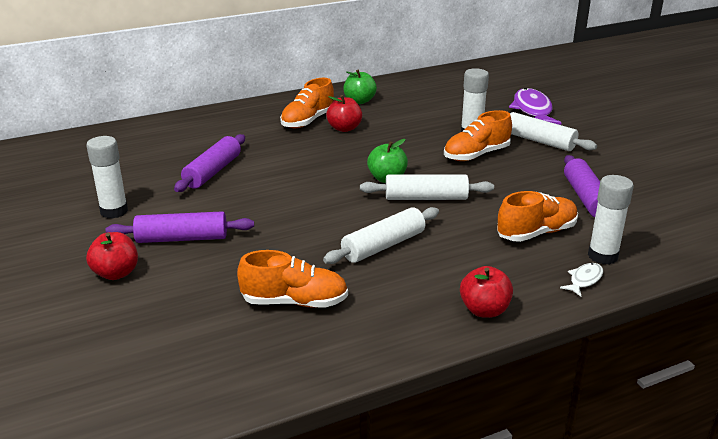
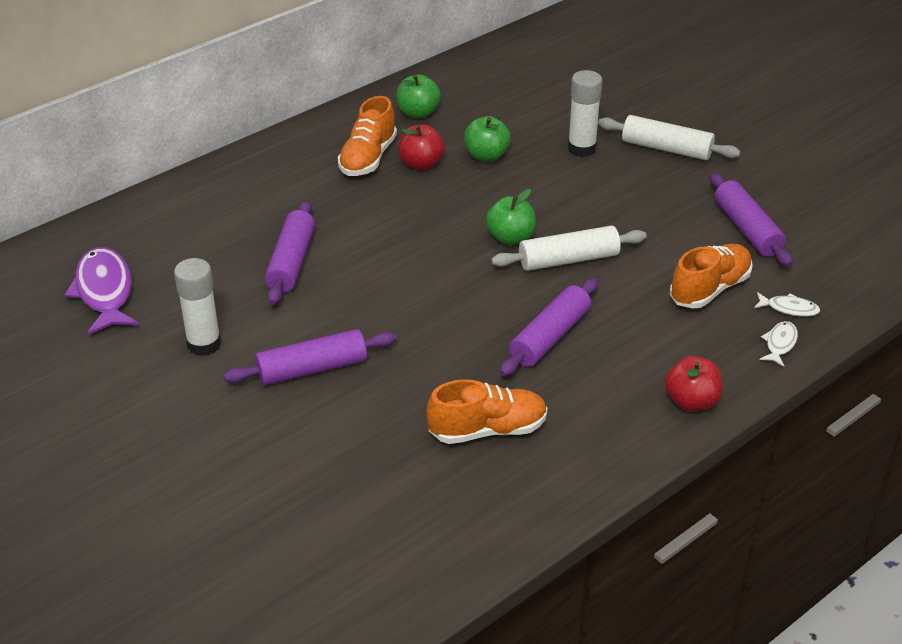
camera: 15 degrees left, 10 degrees up
red apple [86,232,138,280] -> none
white rolling pin [323,207,439,264] -> purple rolling pin [500,278,599,376]
orange shoe [444,110,512,161] -> none
purple fish [509,88,561,125] -> purple fish moved to [64,247,139,335]
white glue stick [588,175,634,265] -> white fish [754,292,820,317]
none -> green apple [464,116,511,162]

